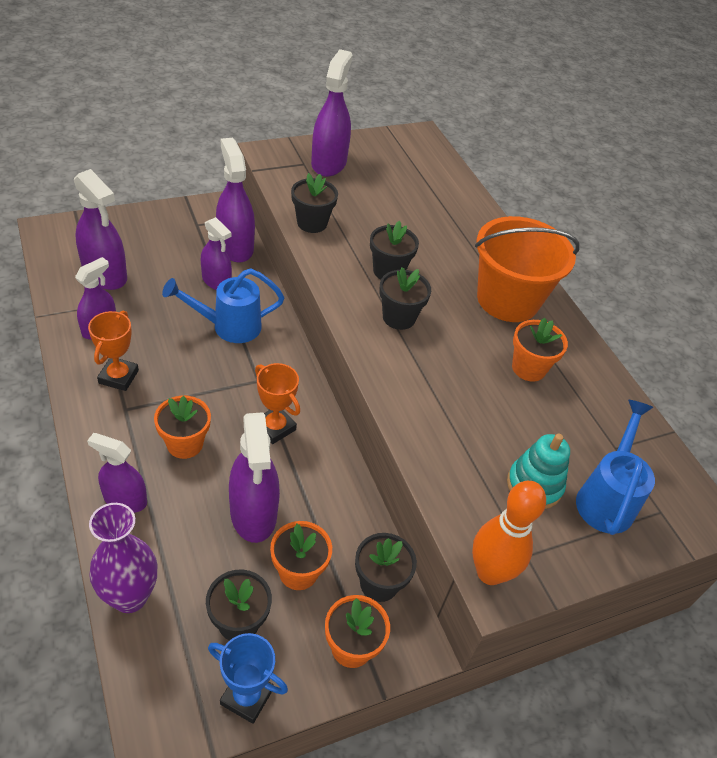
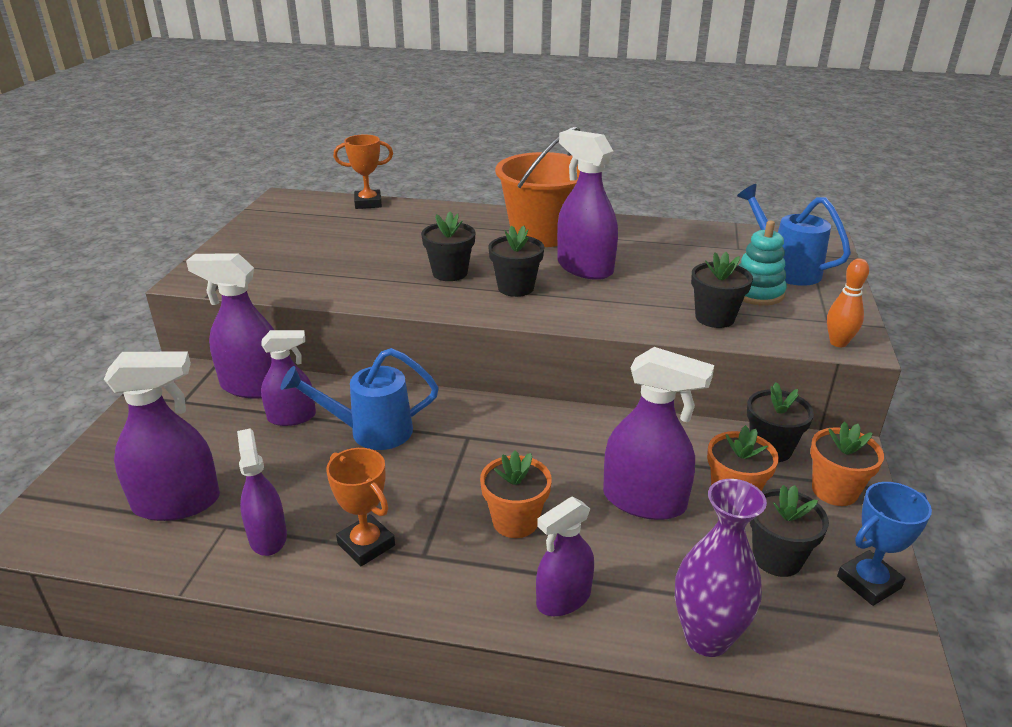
camera: 50 degrees left, 15 degrees down
blue watering can [162,268,284,343] -> blue watering can turned 60 degrees clockwise [281,348,439,450]
orange trophy [255,363,300,444] -> orange trophy moved to [333,134,393,209]
black flower pot [291,173,338,233] -> black flower pot moved to [691,252,753,328]
purple spray bottle [311,49,353,177] -> purple spray bottle moved to [557,129,618,280]
orange bowling pin [472,481,546,585] -> orange bowling pin [827,258,869,347], size x0.63
orange flower pot [512,318,568,382] -> none

